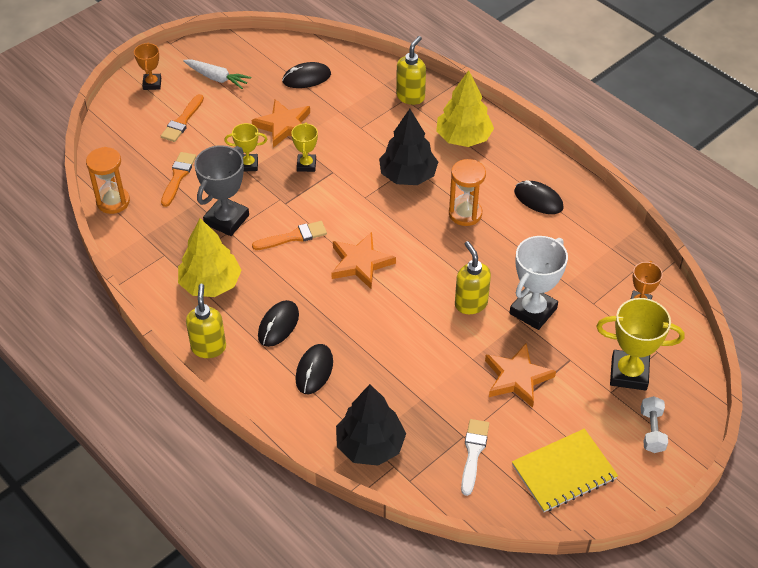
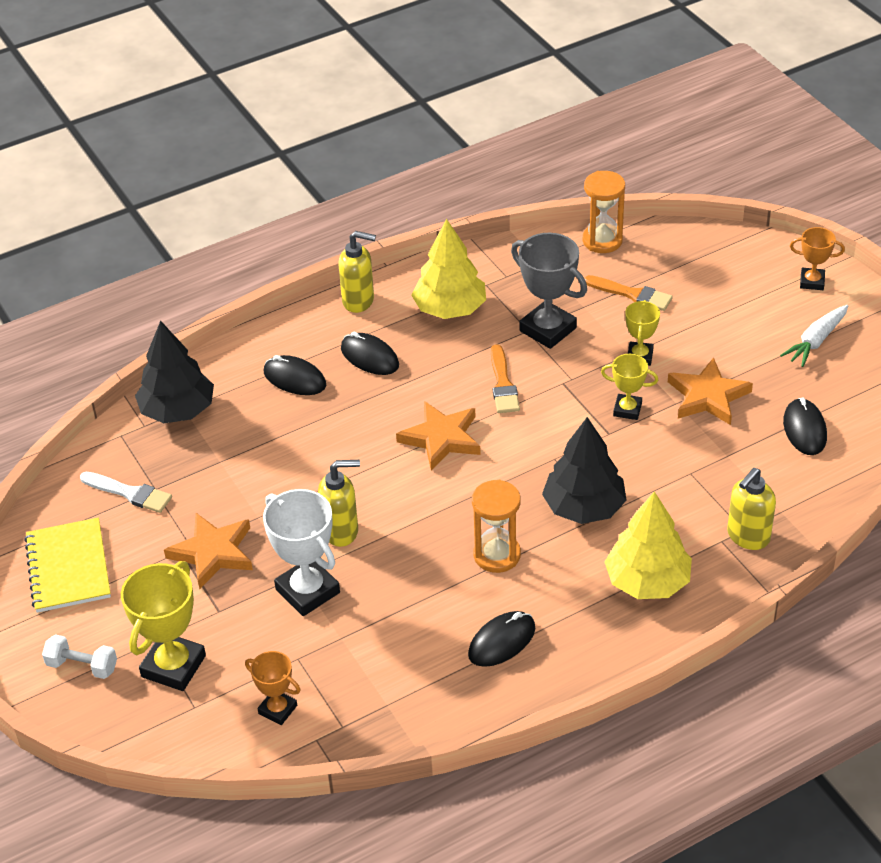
camera: 105 degrees right, 5 degrees down
orange brush [161,94,204,142] -> none
yellow soap dispenser [396,36,426,105] -> yellow soap dispenser turned 90 degrees clockwise [727,468,776,550]

